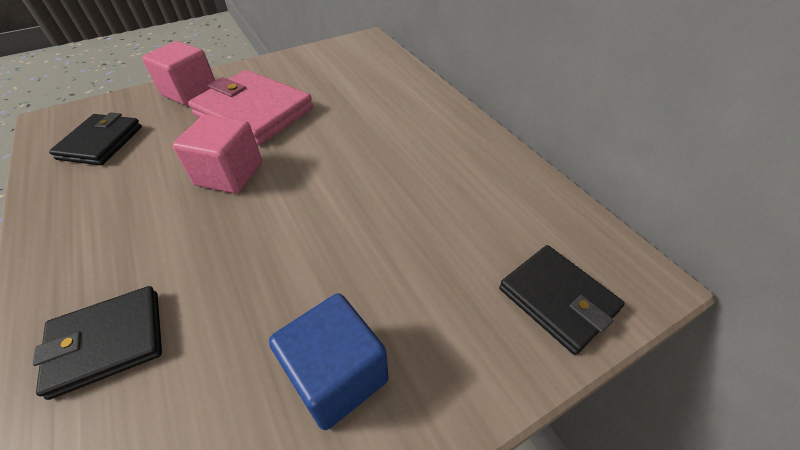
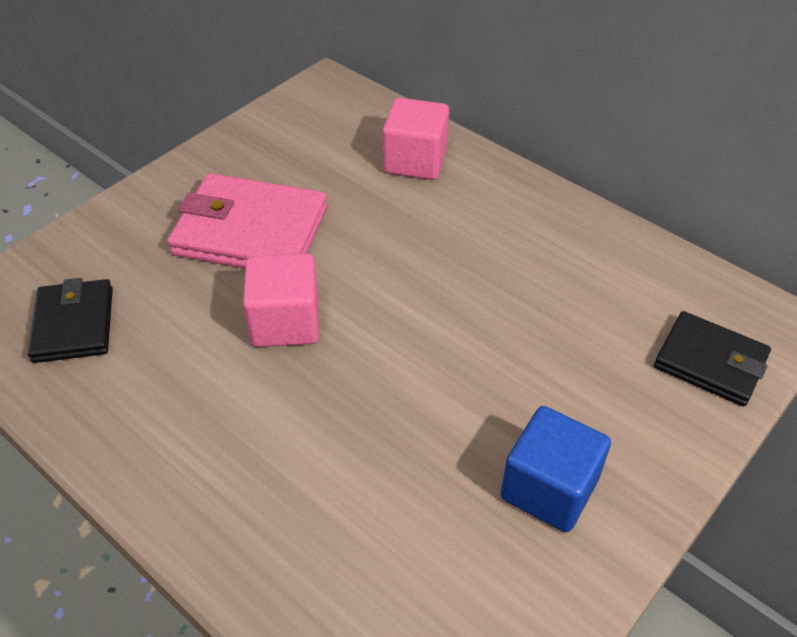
camera: 20 degrees left, 0 degrees up
black wallet [33,286,162,400] -> none
pink cube [142,41,215,106] -> pink cube moved to [383,98,449,180]

